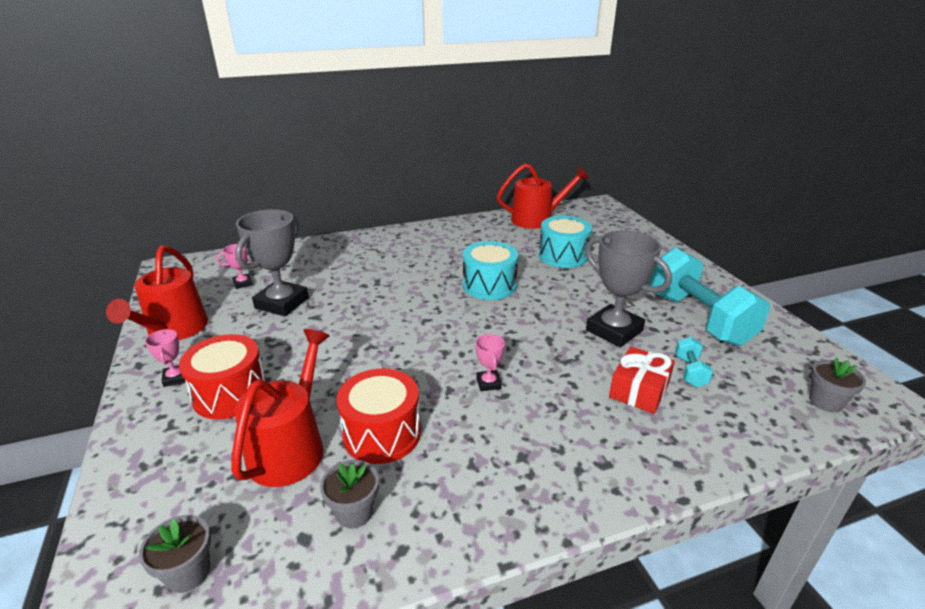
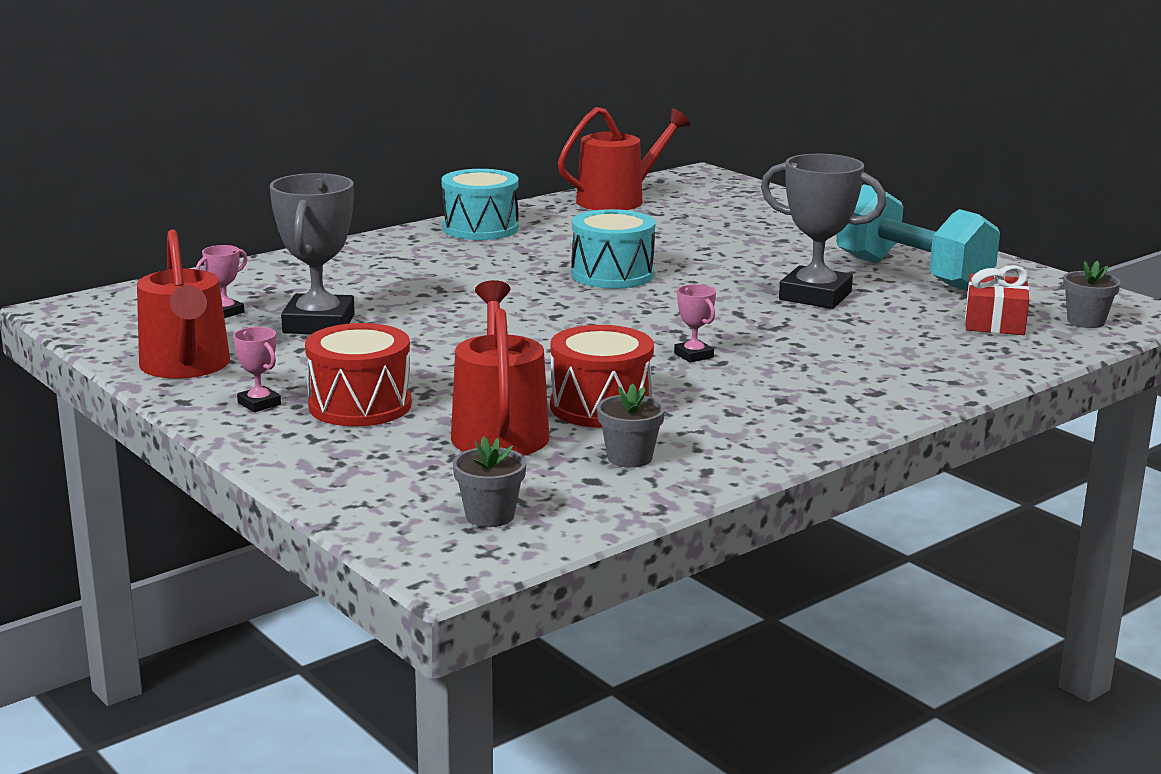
camera: 20 degrees left, 10 degrees down
turquoise drum [539,216,592,268] -> turquoise drum moved to [442,169,519,240]
red gift [609,346,675,414] -> red gift moved to [965,265,1029,335]
turquoise dumbbell [675,337,713,387] -> none

